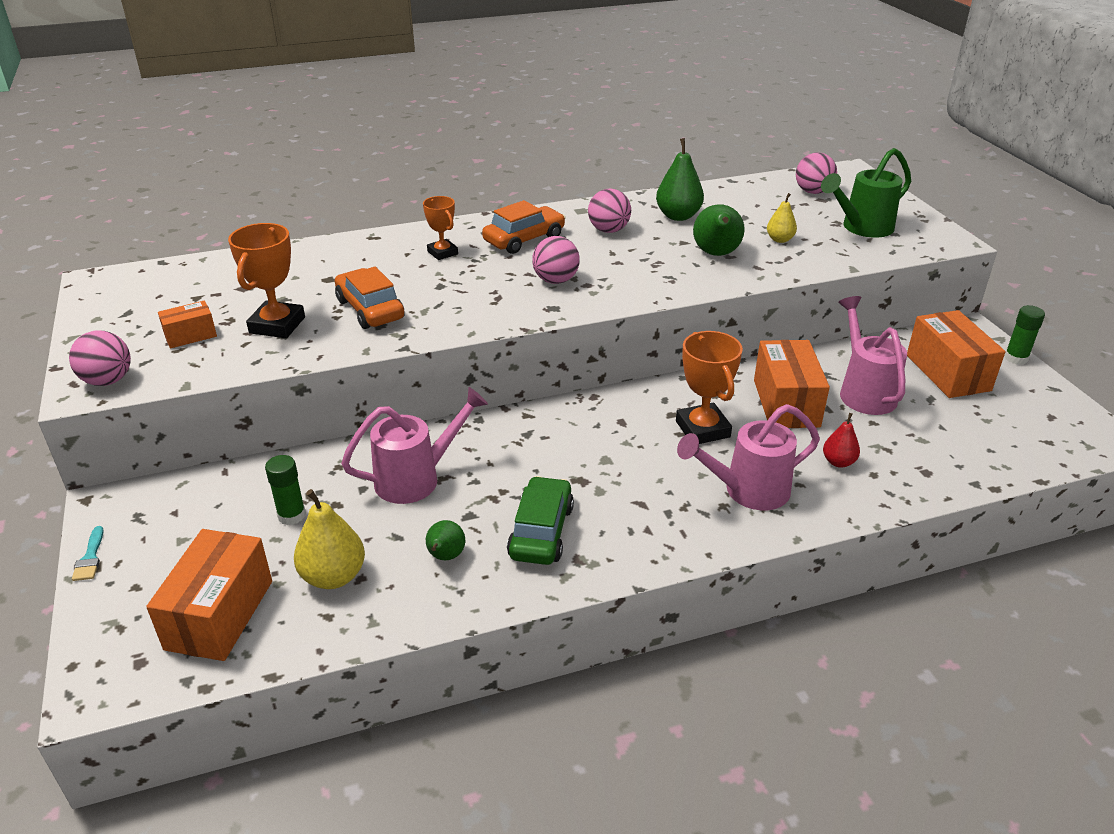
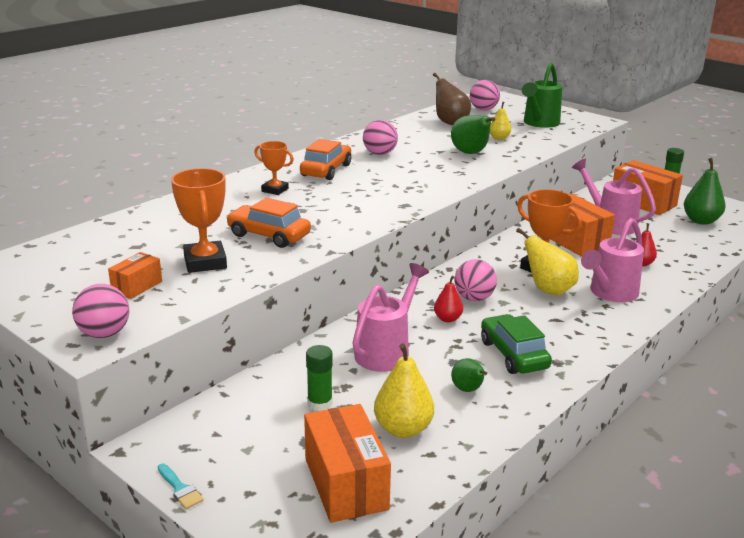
camera: 30 degrees left, 10 degrees down
pink ball [532,236,580,284] -> pink ball moved to [454,259,497,301]
green pear [656,138,704,221] -> green pear moved to [684,158,726,225]
none -> brown pear [433,73,471,125]
none -> red pear [434,275,463,322]
none -> yellow pear [516,228,579,296]

